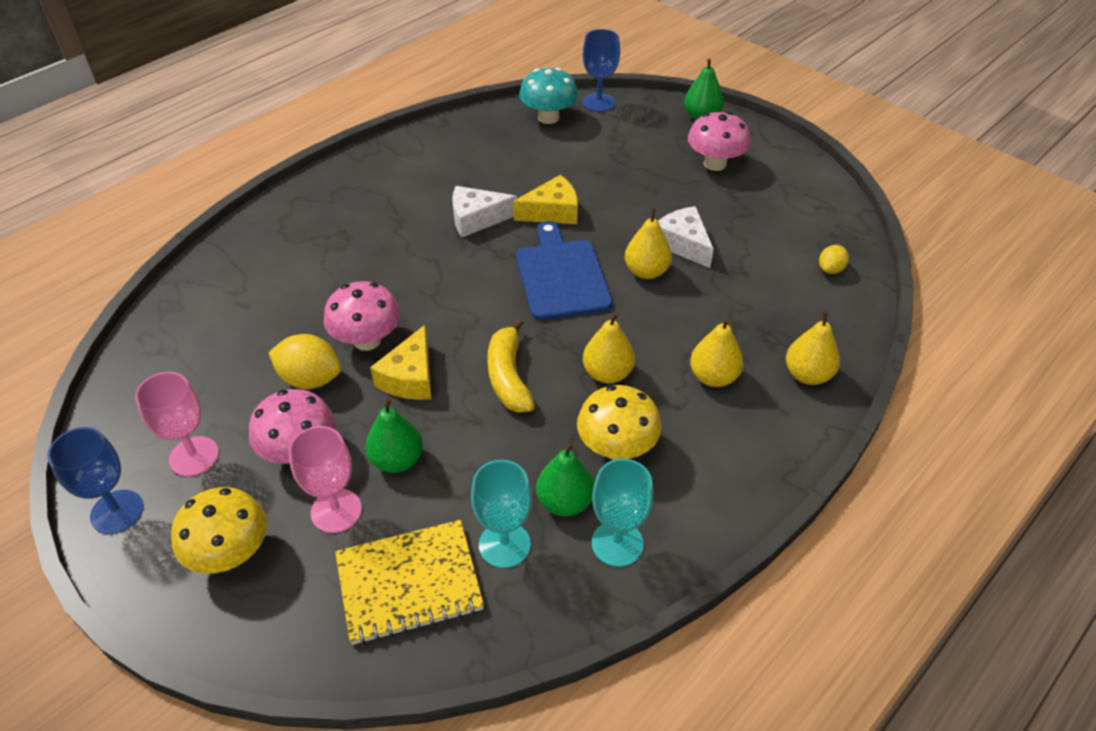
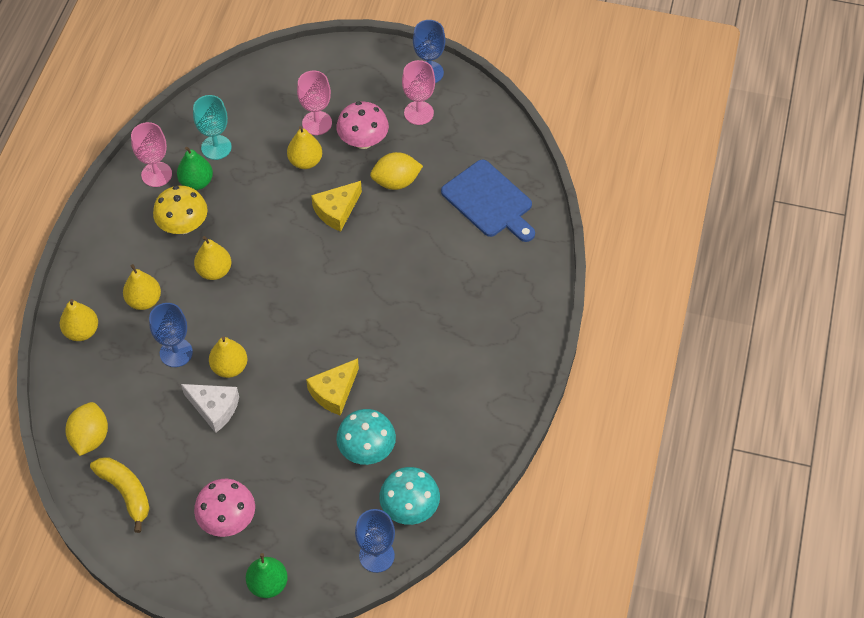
camera: 150 degrees right, 10 degrees up
yellow mushroom [171,487,267,574] -> none
pink mushroom [324,281,400,351] -> none
yellow notebook [335,520,484,645] -> none
green pear [365,398,423,473] -> yellow pear [287,126,322,169]
yellow cheese [370,325,431,400] -> yellow cheese turned 120 degrees counterclockwise [311,181,362,232]
white cheese [452,186,517,237] -> none
yellow banana [487,319,535,413] -> yellow banana moved to [90,457,150,533]
blue cutting board [516,221,612,320] -> blue cutting board moved to [441,160,535,242]
turquoise goblet [592,458,653,567] -> pink goblet [131,122,172,187]
yellow lemon [819,245,849,274] -> yellow lemon [65,402,108,456], size x1.75
none -> blue goblet [149,303,193,367]
none -> turquoise mushroom [336,409,396,465]

